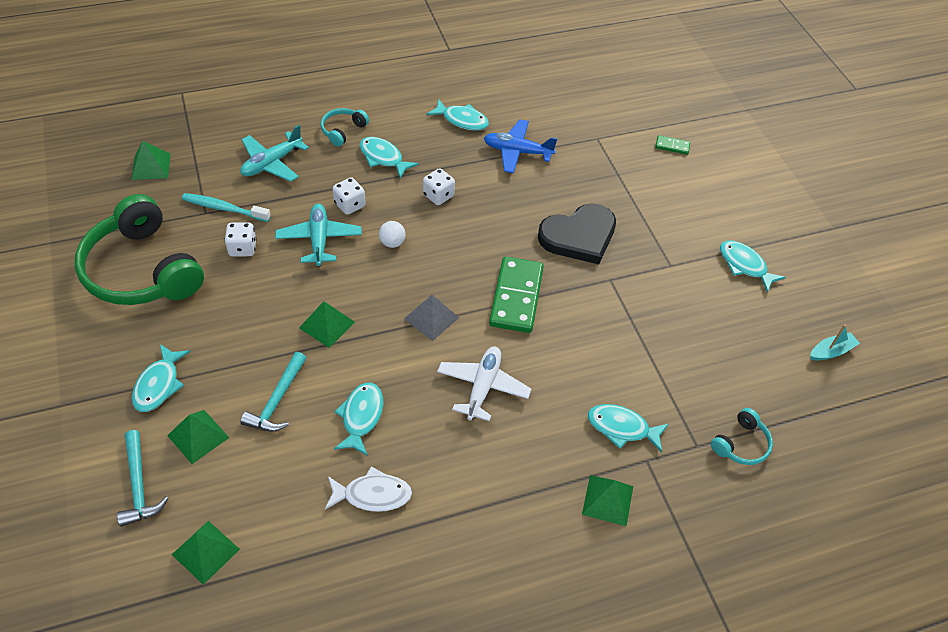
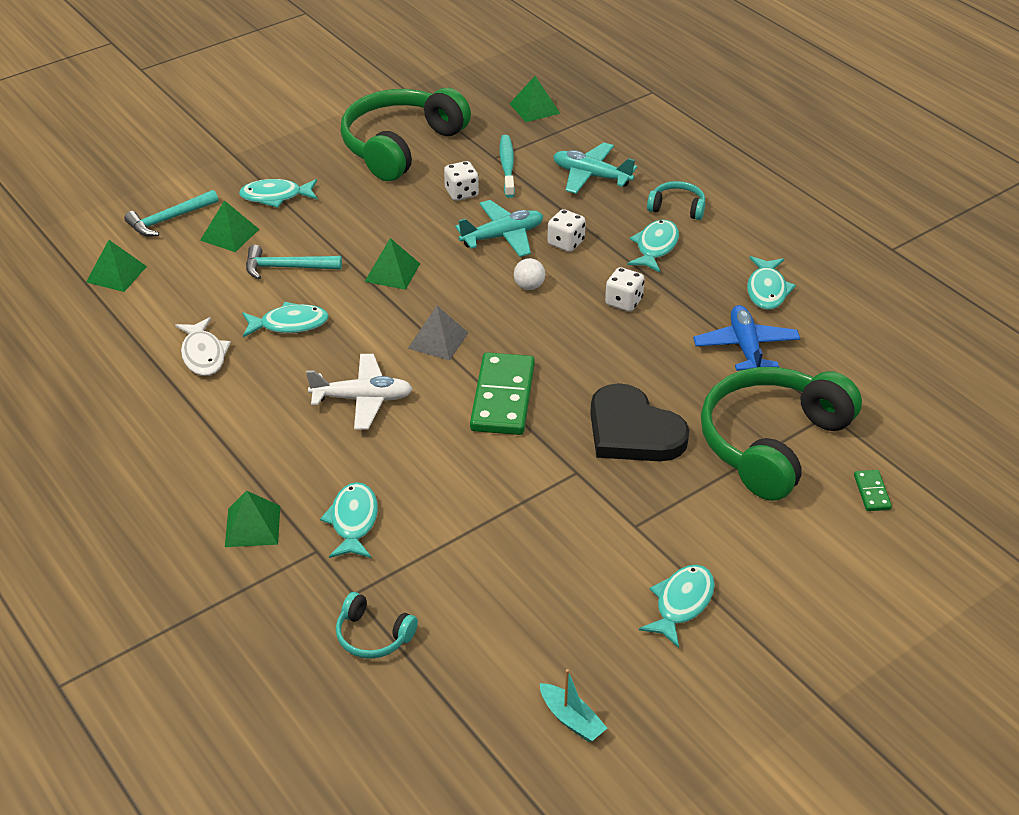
camera: 75 degrees right, 10 degrees down
green domino [489,257,544,333] -> green domino turned 75 degrees counterclockwise [470,352,535,435]
none -> green headphones [701,367,862,501]

